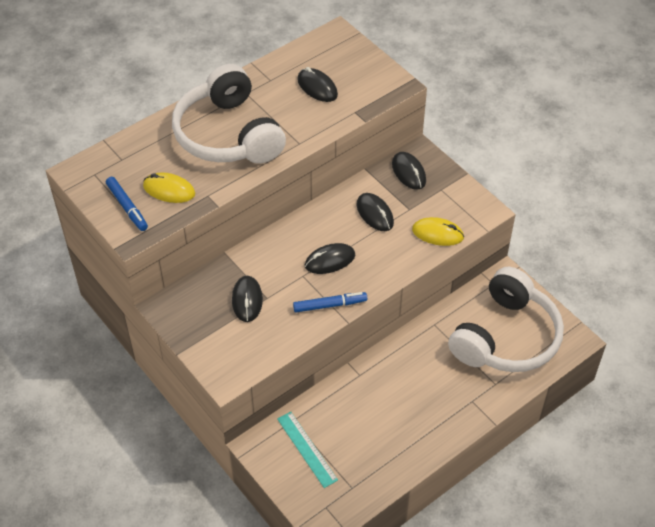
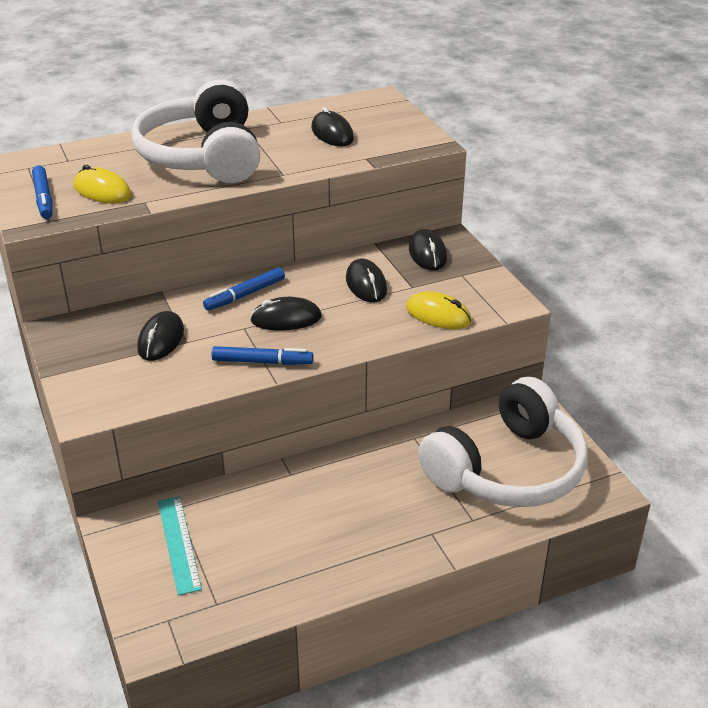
camera: 15 degrees right, 15 degrees down
none -> blue marker [203,267,285,311]

